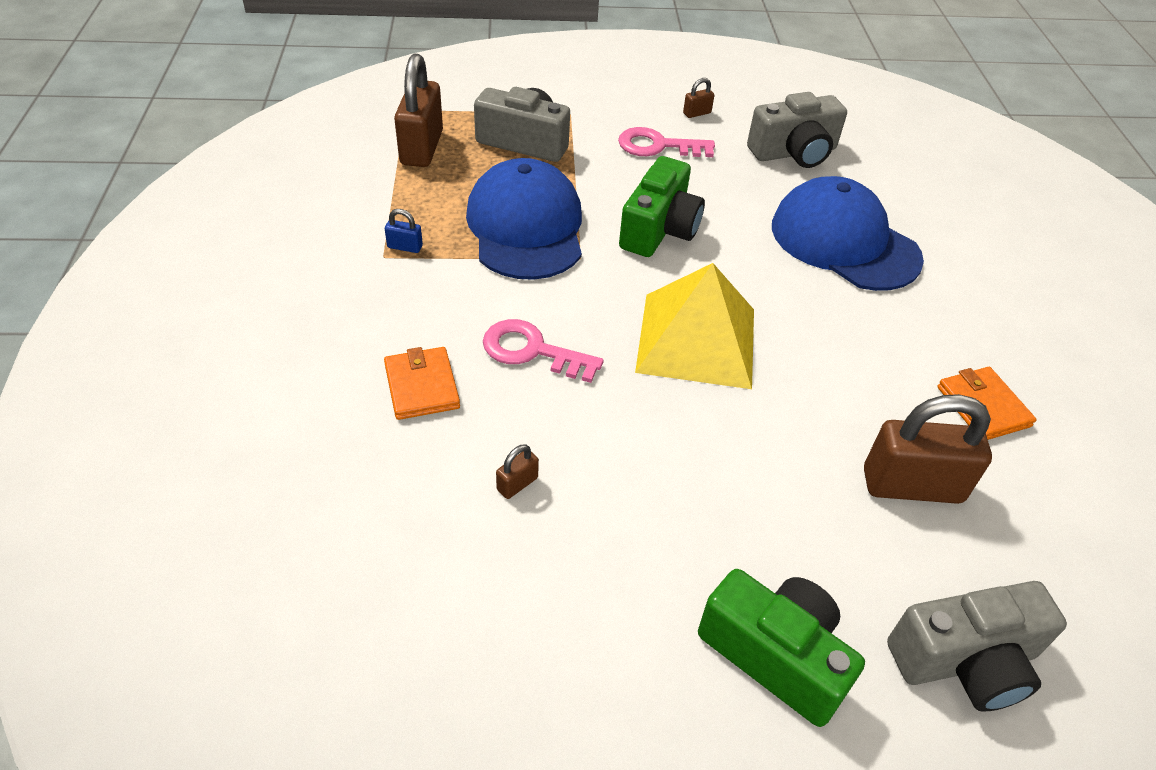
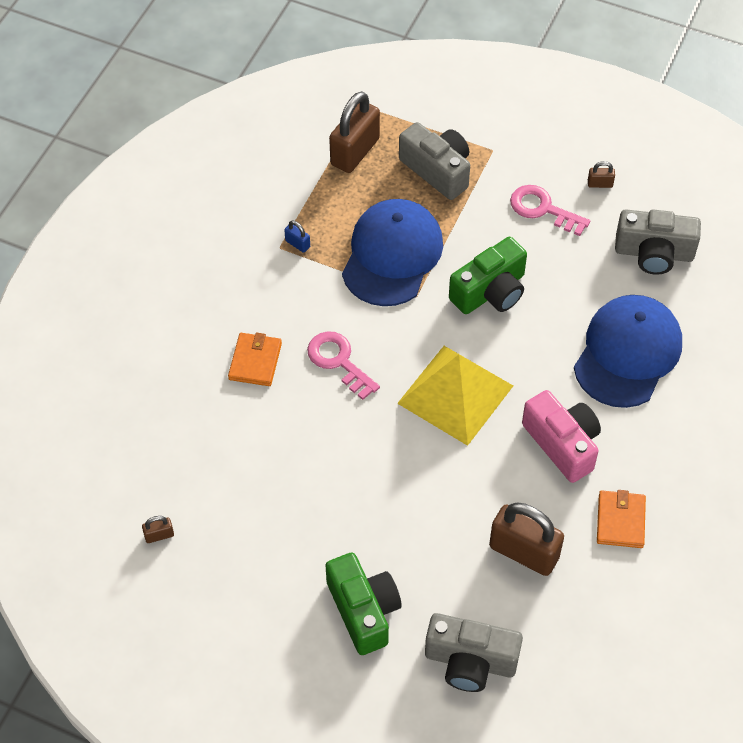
camera: 30 degrees right, 10 degrees up
brown padlock [496,444,539,499] -> brown padlock moved to [142,516,174,543]
blue cap [772,176,924,291] -> blue cap turned 45 degrees clockwise [574,295,682,408]
none -> pink camera [522,390,601,483]

